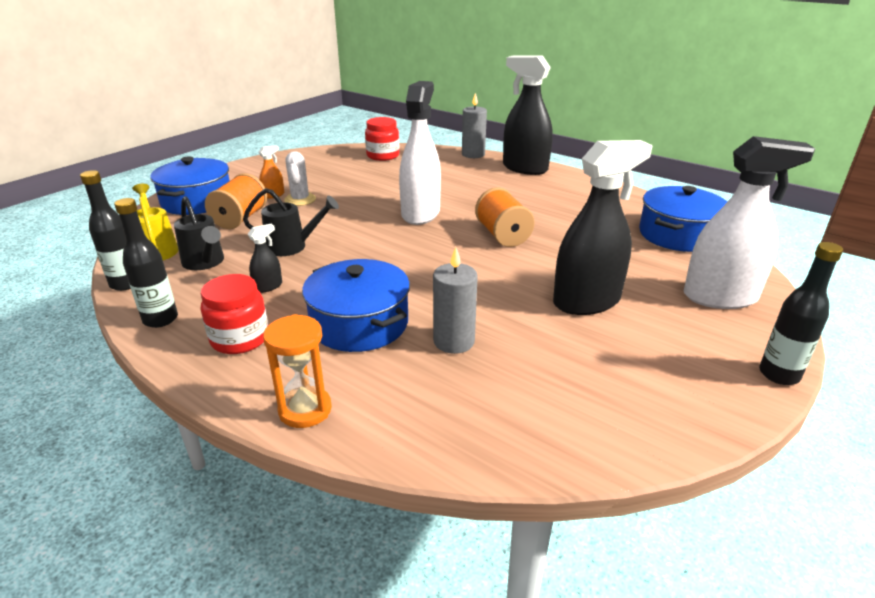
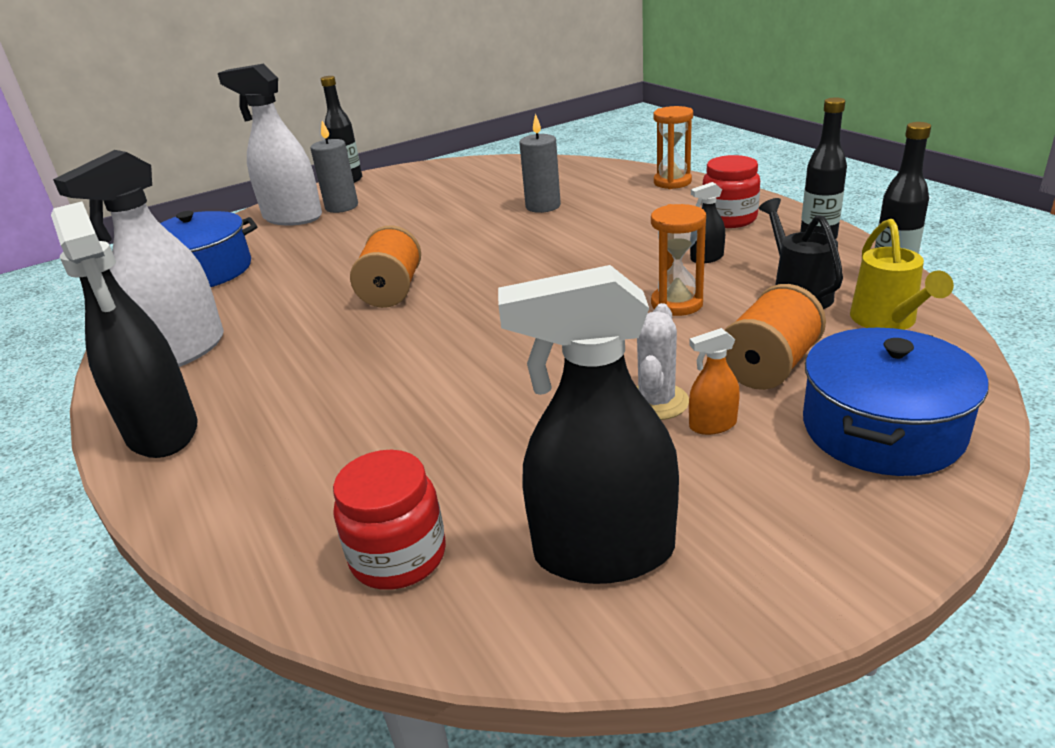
camera: 155 degrees left, 0 degrees up
black watering can [243,188,339,256] -> orange hourglass [651,204,706,316]
blue pot [302,259,410,352] -> none
white spray bottle [399,81,441,225] -> white spray bottle moved to [53,150,224,367]
grey candle [462,93,487,158] -> grey candle moved to [310,121,358,213]
black spray bottle [553,140,653,315] -> black spray bottle moved to [498,265,679,584]

